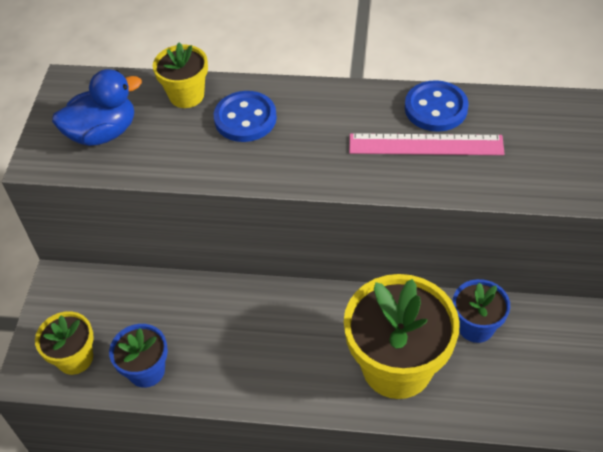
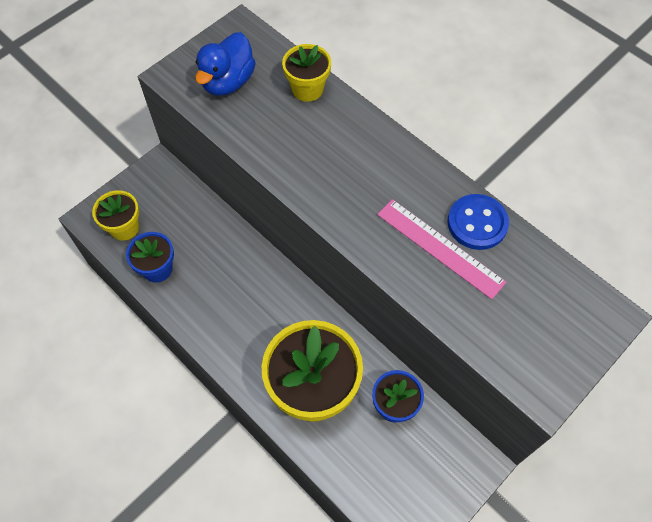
camera: 35 degrees right, 10 degrees up
blue duck [52,69,142,146] -> blue duck turned 105 degrees clockwise [195,32,256,96]
blue button [214,91,277,142] -> none

